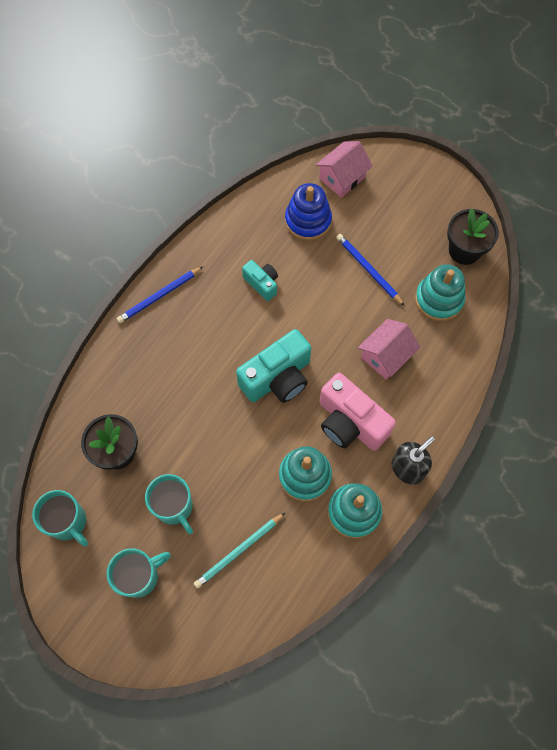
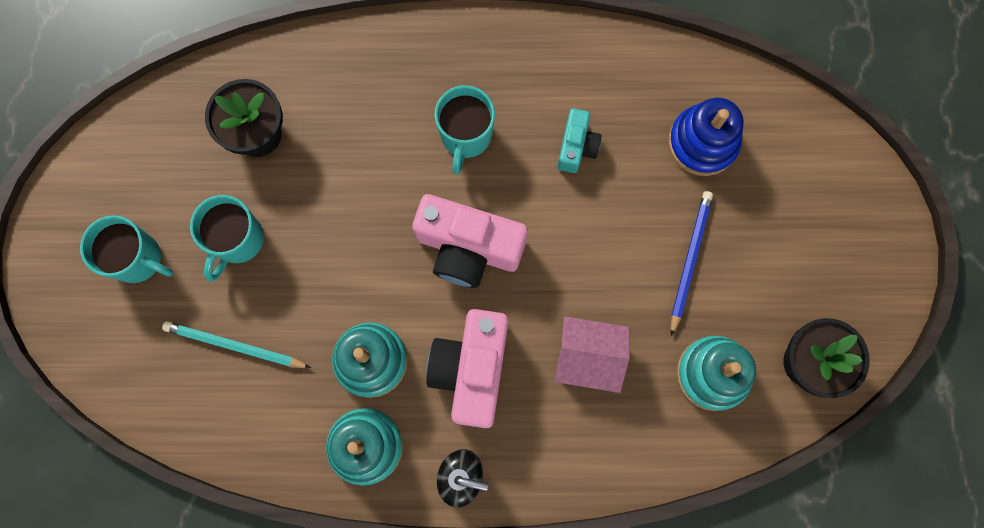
camera: 55 degrees right, 10 degrees up
turquoise mug [32,490,88,547] -> turquoise mug moved to [434,85,495,175]
blue pencil [117,267,203,323] -> none
turquoise camera [236,329,311,403] -> pink camera [412,194,528,288]
pink house [316,141,373,198] -> none

